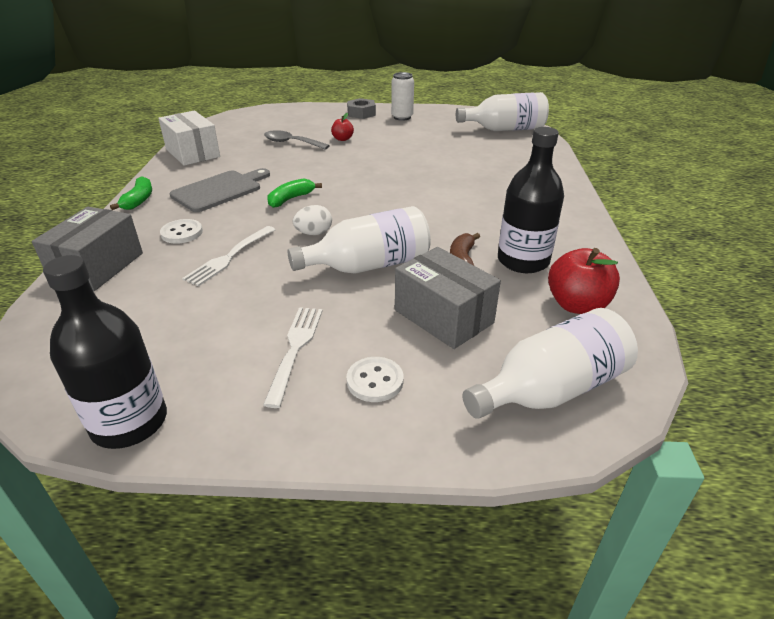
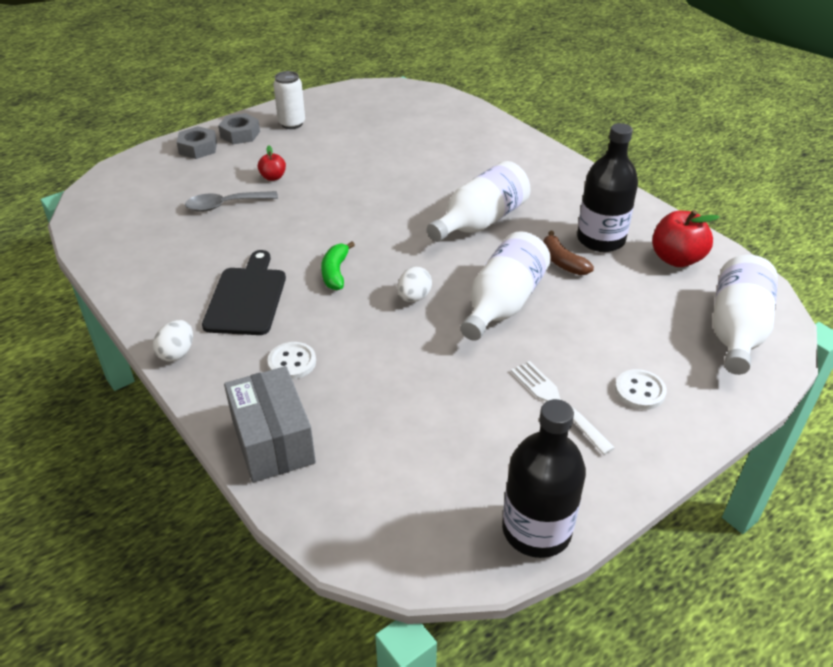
camera: 40 degrees left, 5 degrees up
green banana [110,176,152,210] -> white egg [153,320,193,362]
white box [158,111,220,166] -> none
grey cutting board [170,168,270,212] -> black cutting board [202,250,286,335]
white fork [182,226,275,286] -> none
grey box [395,247,501,349] -> none
white bottle [456,92,549,131] -> white bottle moved to [427,161,531,242]
none -> grey nut [176,126,217,159]

